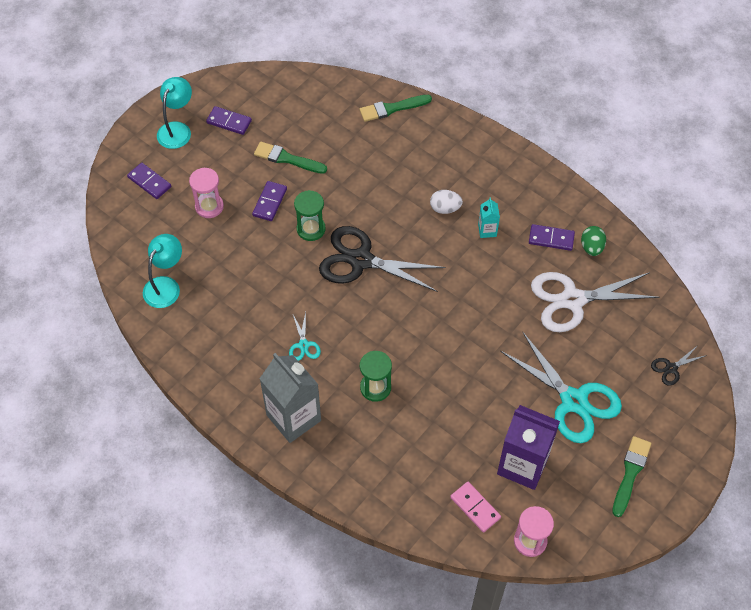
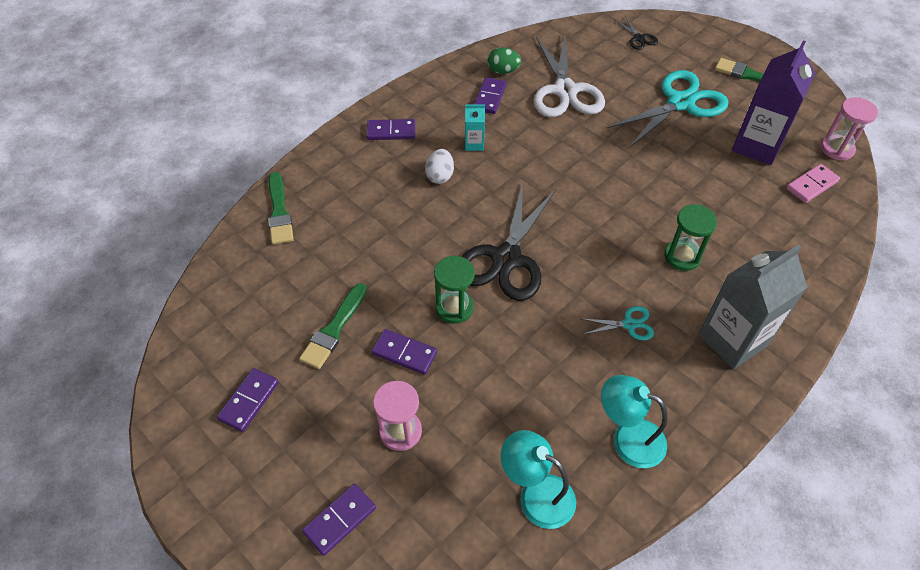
camera: 85 degrees left, 5 degrees down
turquoise lamp [157,77,192,149] -> turquoise lamp moved to [601,375,668,468]
none -> purple domino [366,119,415,140]

